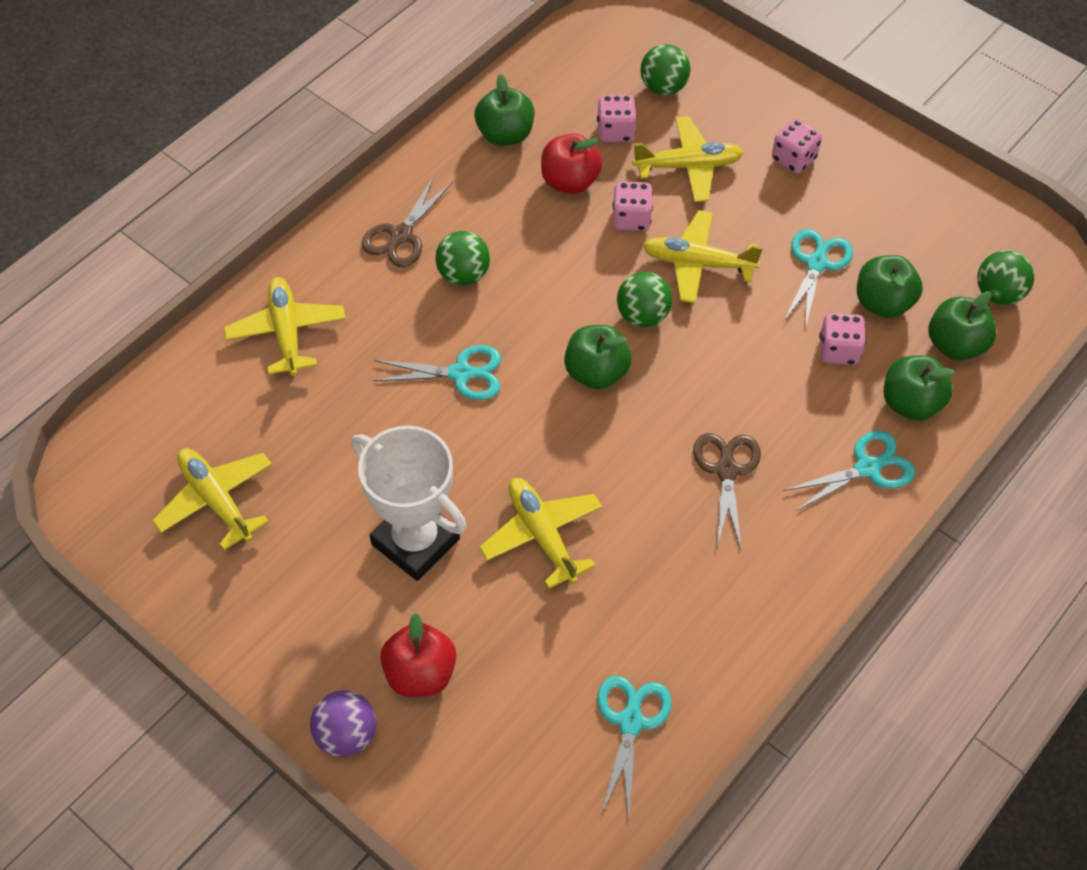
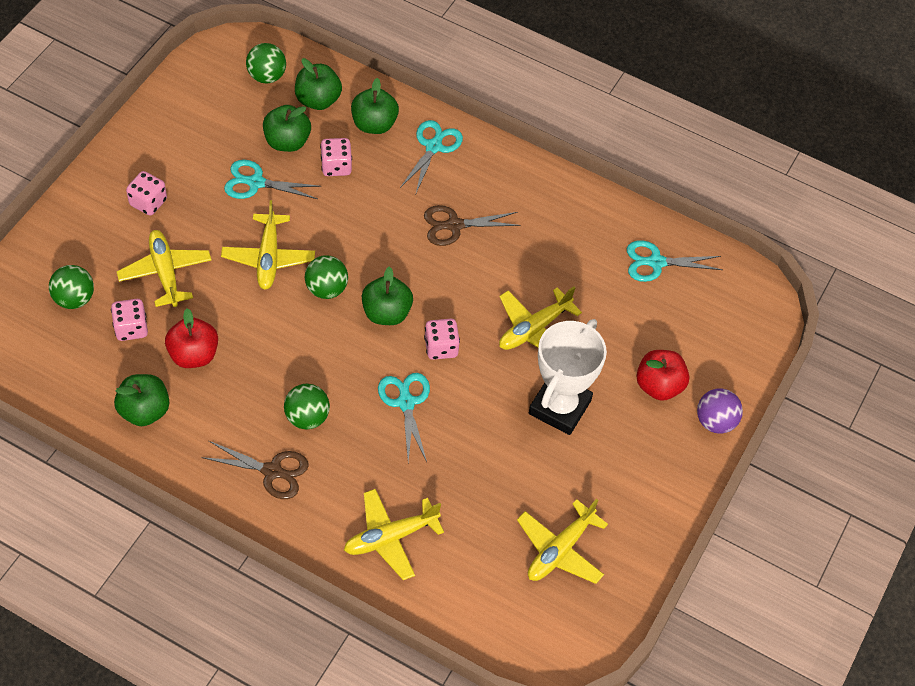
camera: 105 degrees left, 0 degrees up
pink dice [612,181,653,231] -> pink dice moved to [424,319,460,360]
turquoise scissors [784,431,915,511] -> turquoise scissors turned 60 degrees clockwise [400,120,463,193]

